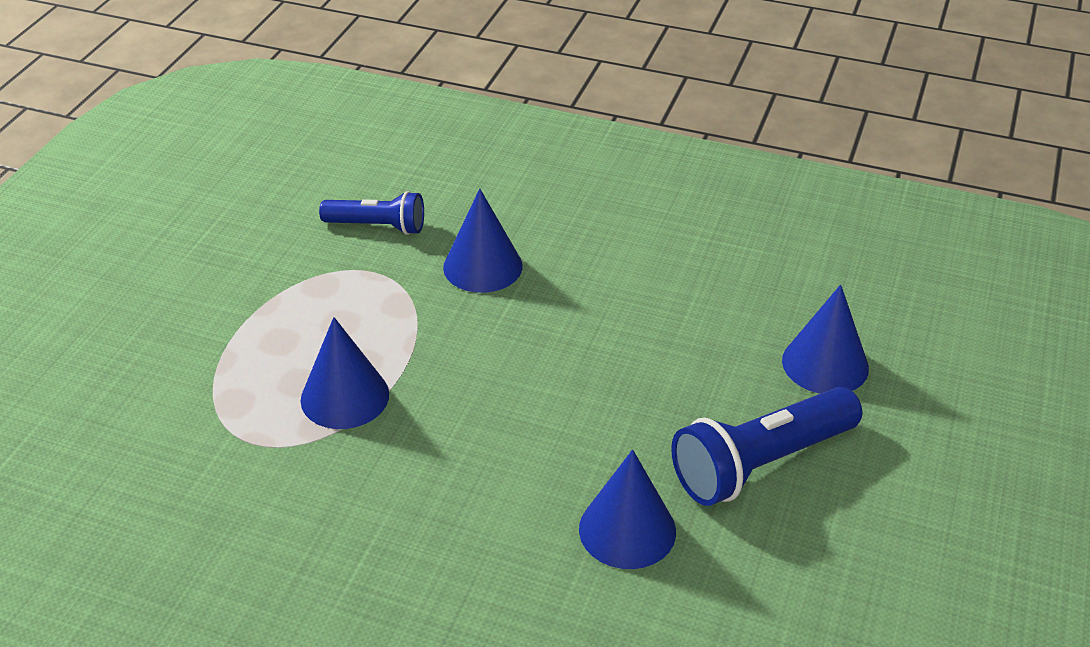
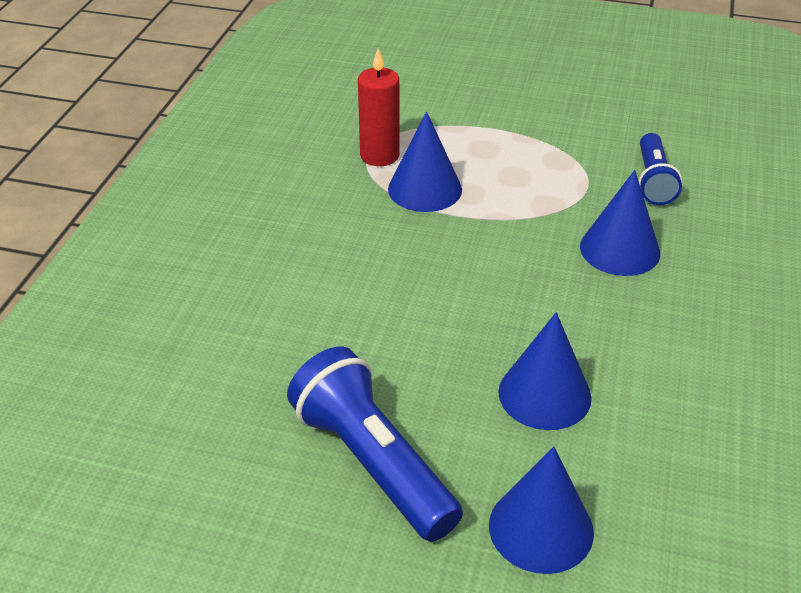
camera: 85 degrees right, 0 degrees up
blue cone [579,449,676,569] -> blue cone moved to [498,312,592,430]
none -> red candle [358,49,399,166]

